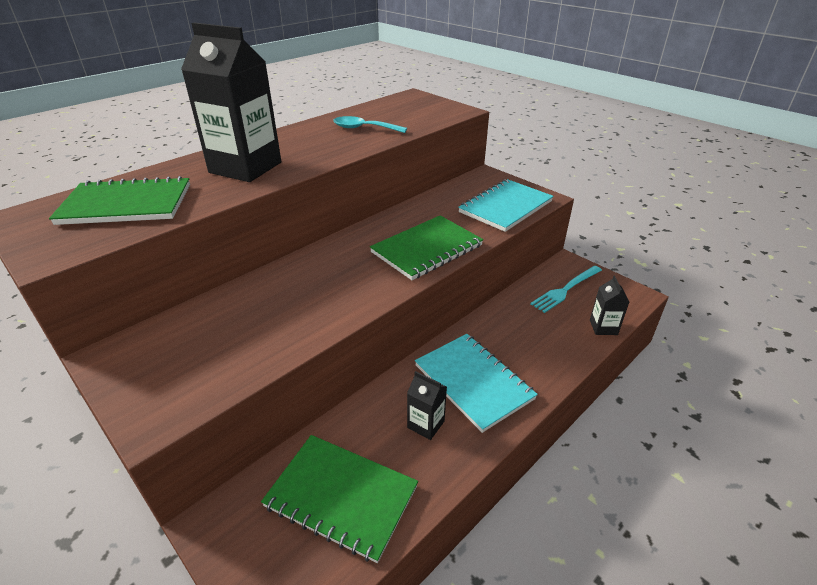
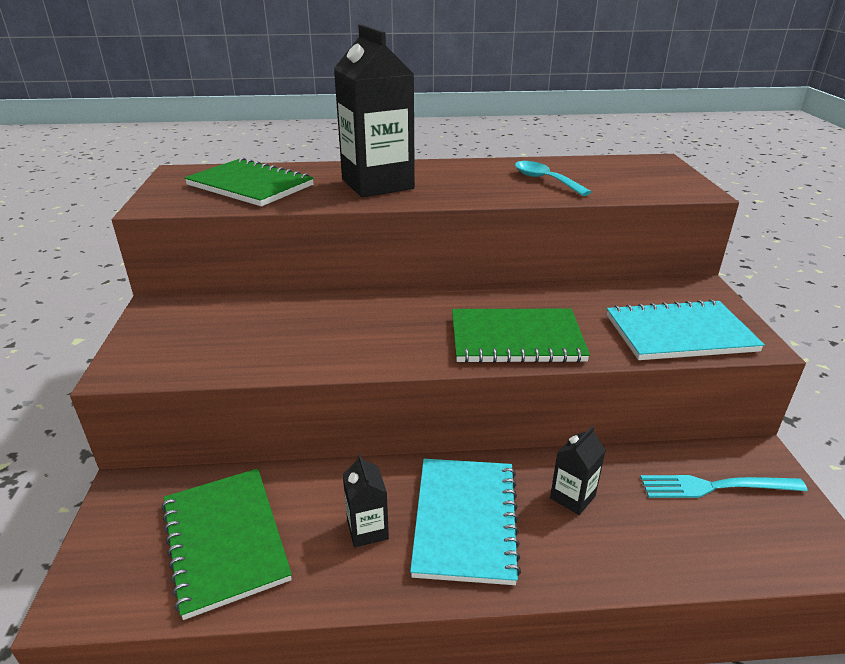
camera: 40 degrees right, 5 degrees down
black carton [590,276,629,335] -> black carton moved to [550,426,606,515]

